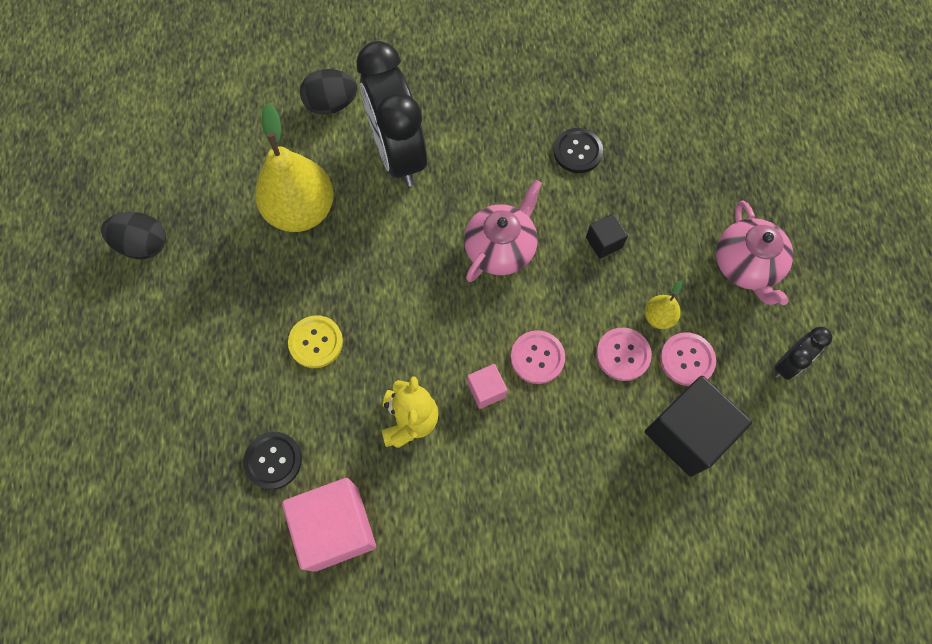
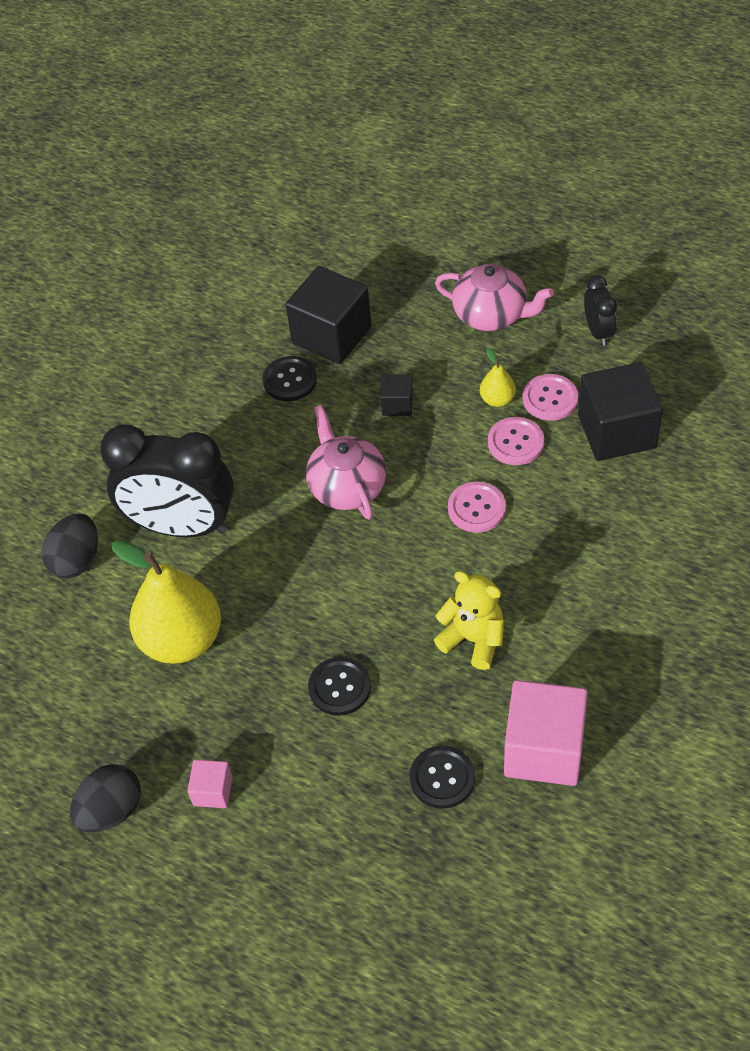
camera: 55 degrees left, 15 degrees down
yellow button [288,315,343,368] -> black button [308,657,371,716]
pink cube [467,364,507,409] -> pink cube moved to [187,760,232,808]
none -> black cube [286,266,371,364]

